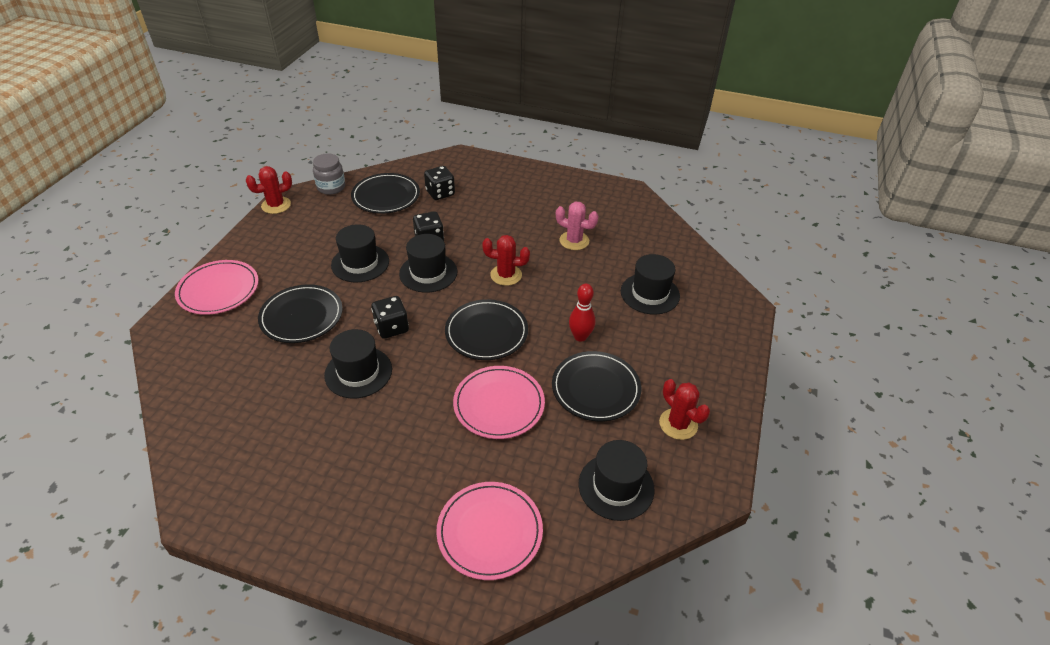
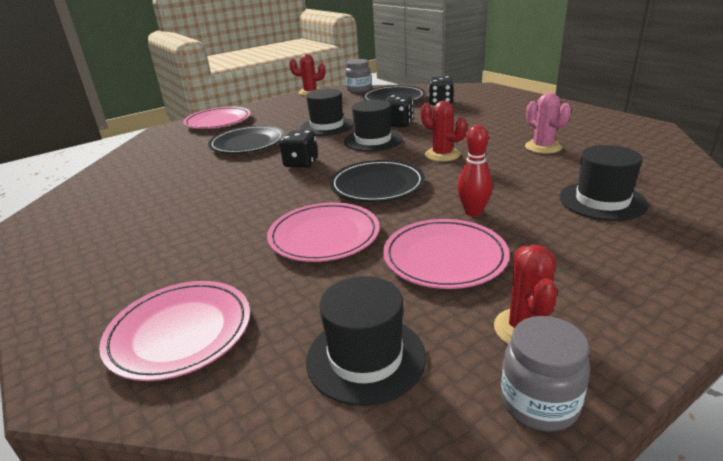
camera: 40 degrees right, 15 degrees down
black hat [324,329,392,399] -> none
black plate [552,351,641,421] -> pink plate [383,219,510,289]
none -> grey jar [501,316,590,432]

